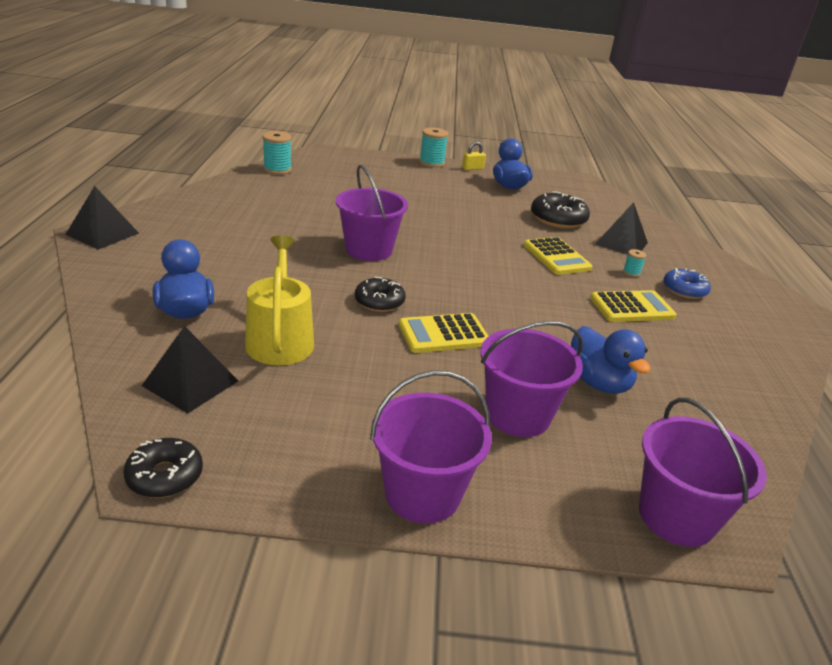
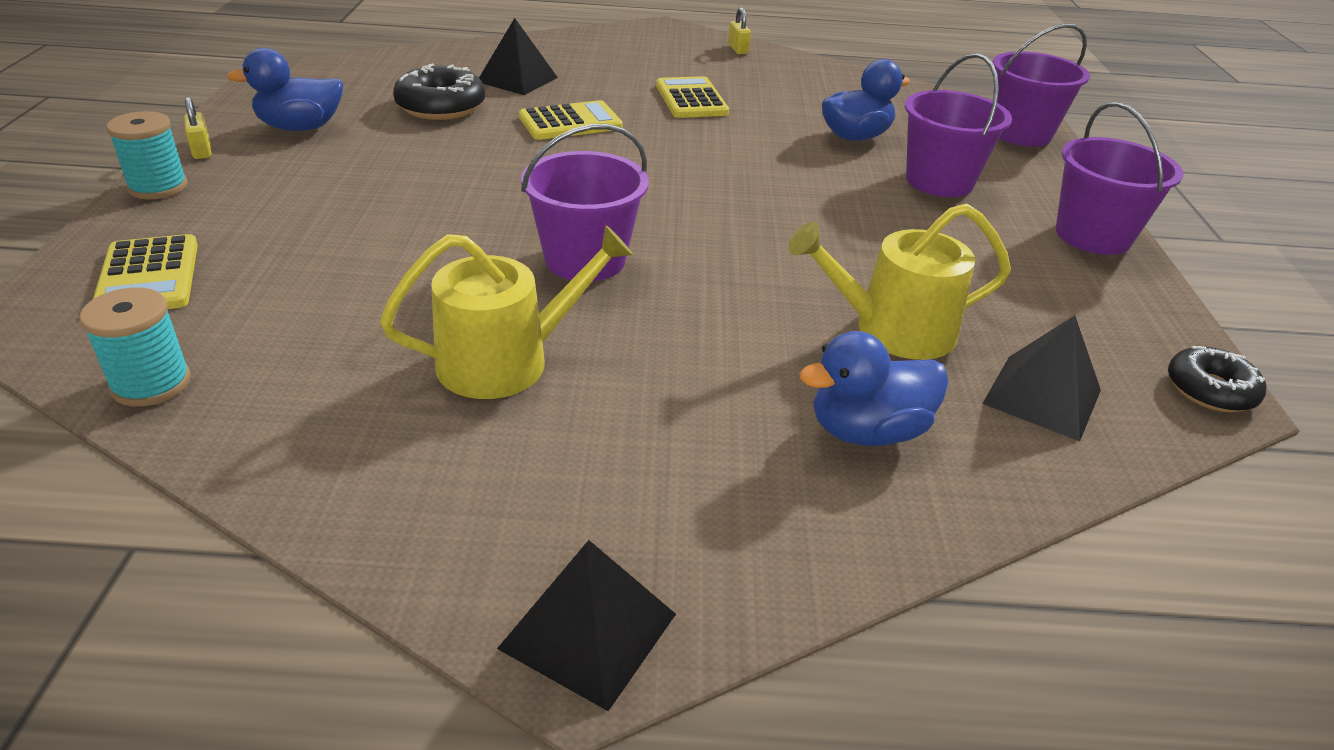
camera: 90 degrees left, 5 degrees up
black donut [355,277,405,312] -> none
yellow calculator [399,313,489,353] -> yellow calculator moved to [93,234,198,309]
turquoise spool [623,249,646,277] -> none
blue donut [663,268,711,299] -> none
none -> yellow watering can [380,225,633,399]
none -> yellow padlock [728,7,751,54]

